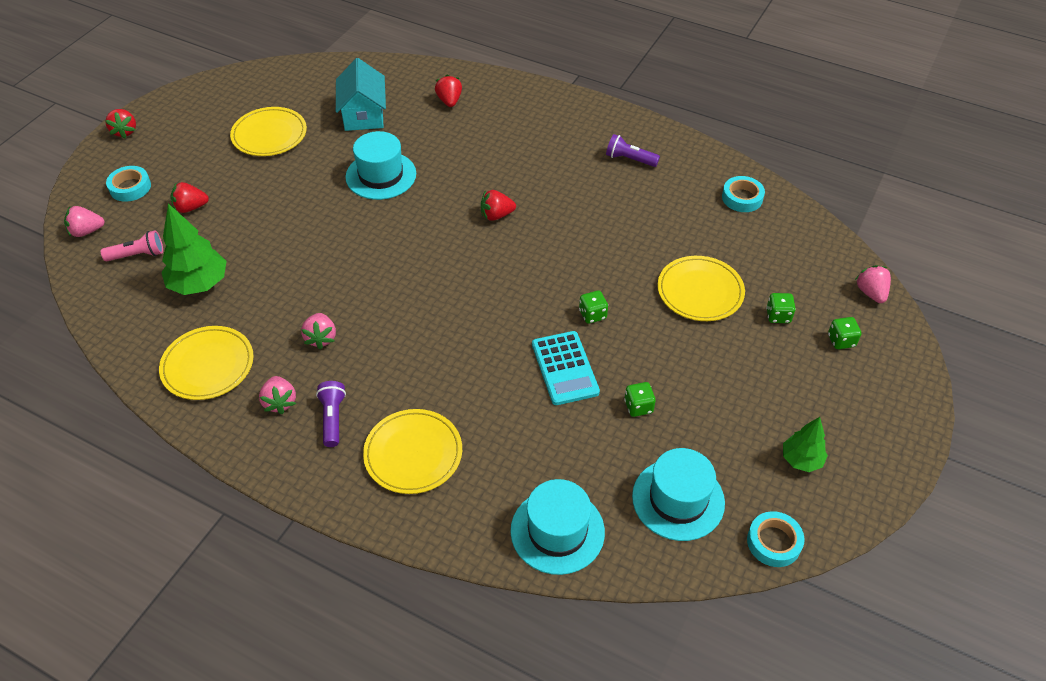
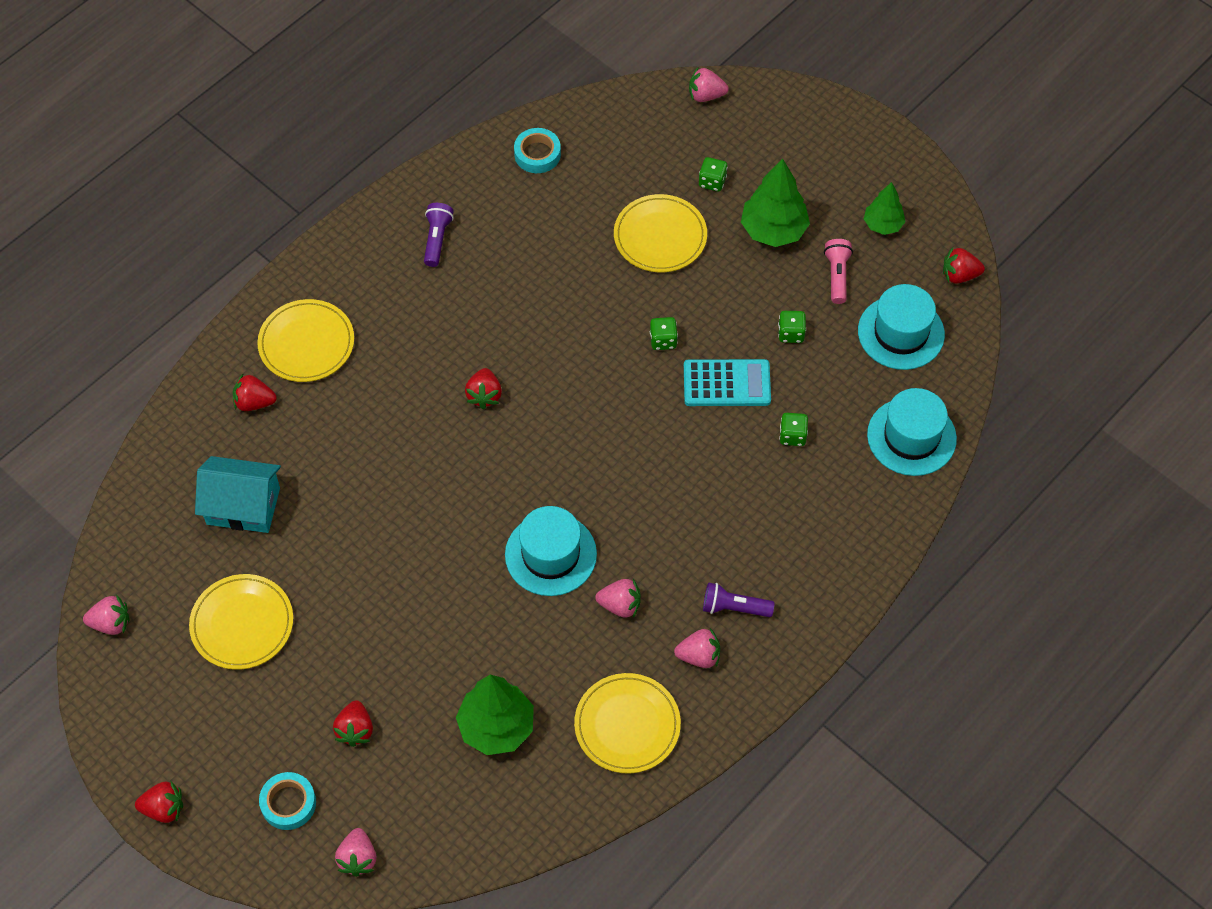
camera: 75 degrees left, 10 degrees up
pink flashlight [101,230,163,261] -> pink flashlight moved to [824,239,853,304]
turquoise hat [345,131,416,200] -> turquoise hat moved to [505,506,597,596]
yellow plate [363,409,462,494] -> yellow plate moved to [257,299,354,382]
purple flashlight [606,134,660,167] -> purple flashlight turned 150 degrees clockwise [424,203,454,267]
turquoise tape [747,511,805,567] -> red strawberry [943,247,985,284]
green dice [828,317,862,349] -> green dice moved to [779,413,808,446]
none -> pink strawberry [83,595,130,635]
none -> green tree [741,158,810,247]

